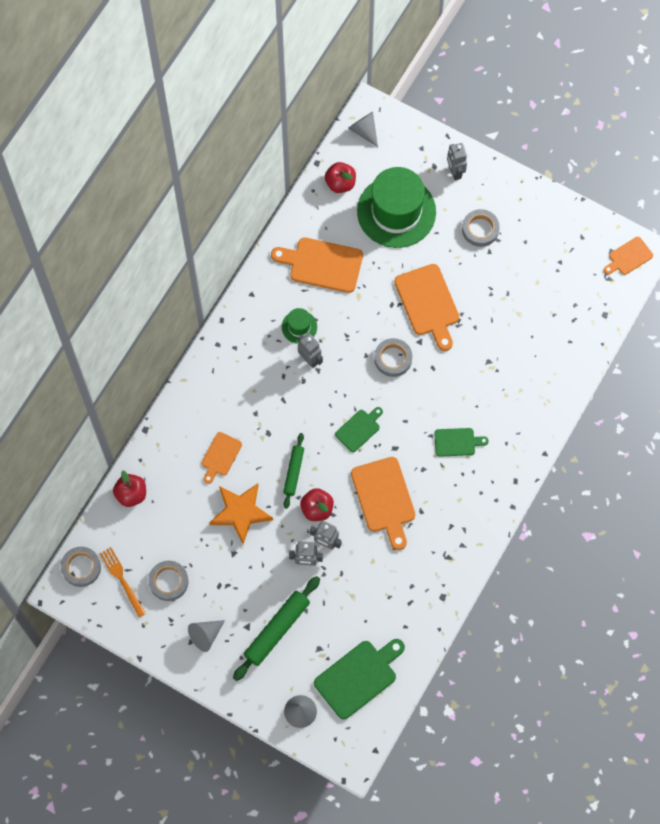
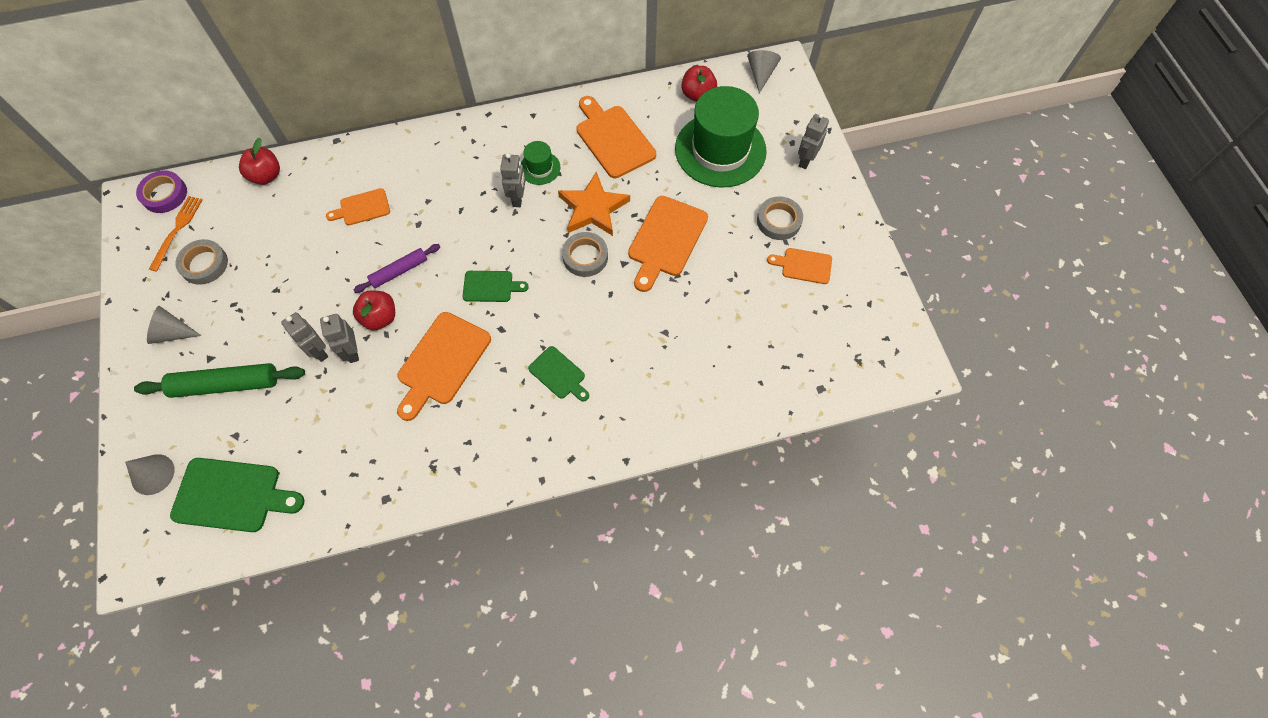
camera: 45 degrees right, 5 degrees down
grey tape [61,546,101,587] -> purple tape [136,170,187,213]
orange star [209,483,273,544] -> orange star moved to [558,172,630,236]
green rolling pin [283,433,304,509] -> purple rolling pin [354,244,440,293]
orange cutting board [604,237,653,275] -> orange cutting board moved to [767,248,832,284]

